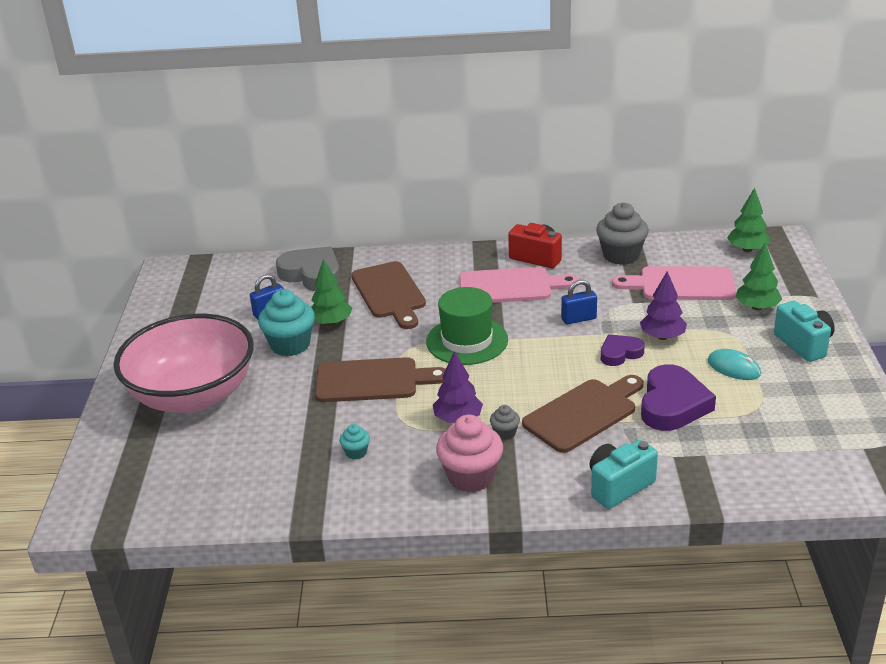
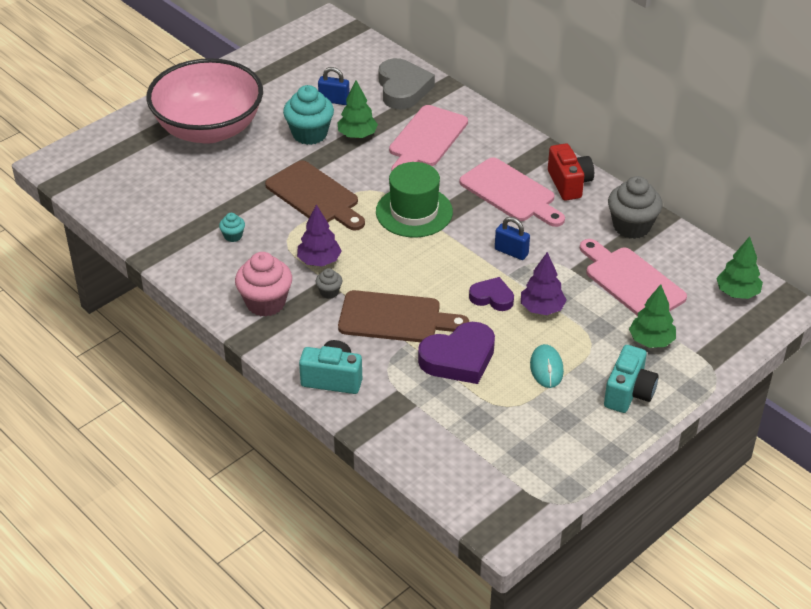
camera: 45 degrees right, 10 degrees up
brown cutting board [351,261,426,329] -> pink cutting board [389,105,468,170]

